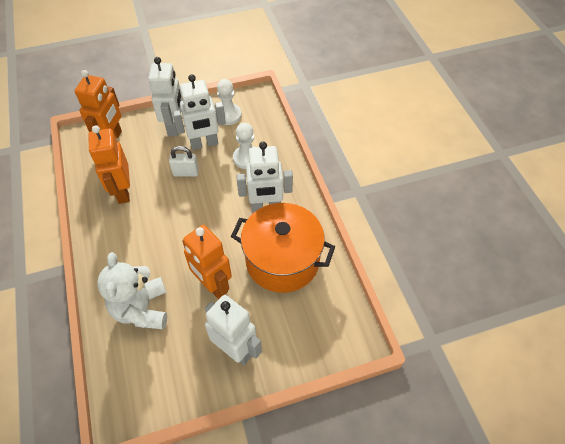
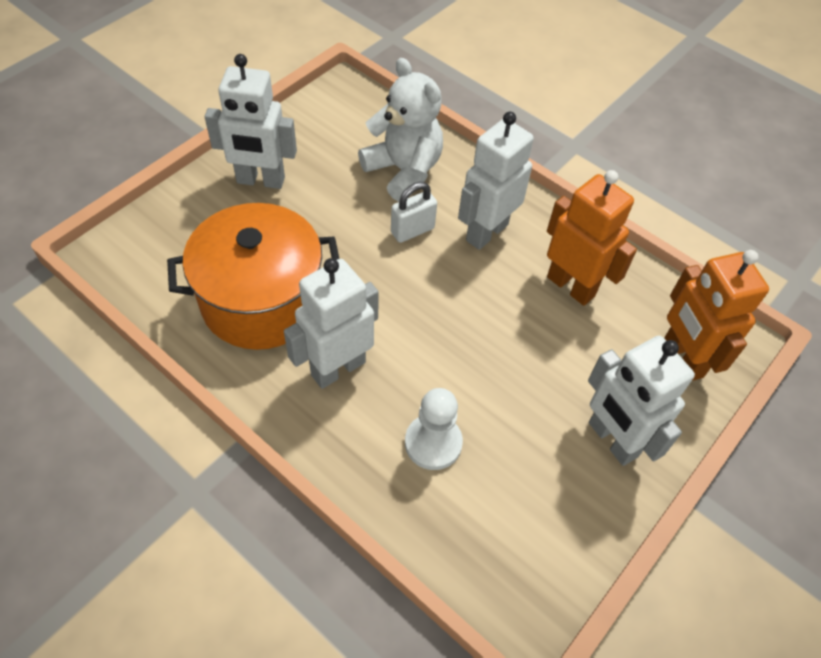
camera: 145 degrees right, 0 degrees up
white padlock [169,146,199,177] -> white padlock moved to [391,182,437,243]
white robot [172,74,226,150] -> white robot moved to [458,112,534,250]
orange robot [182,225,232,299] -> none
white pawn [216,79,242,125] -> none

